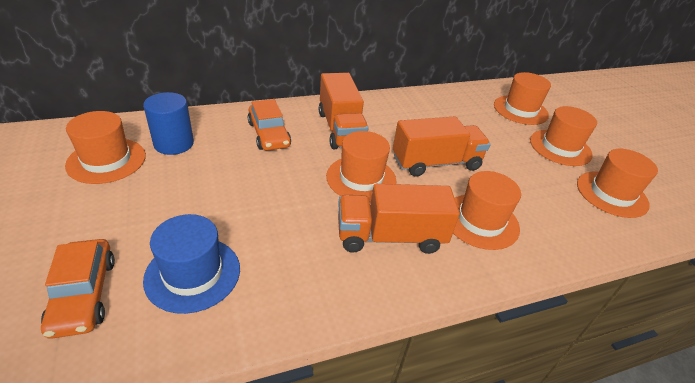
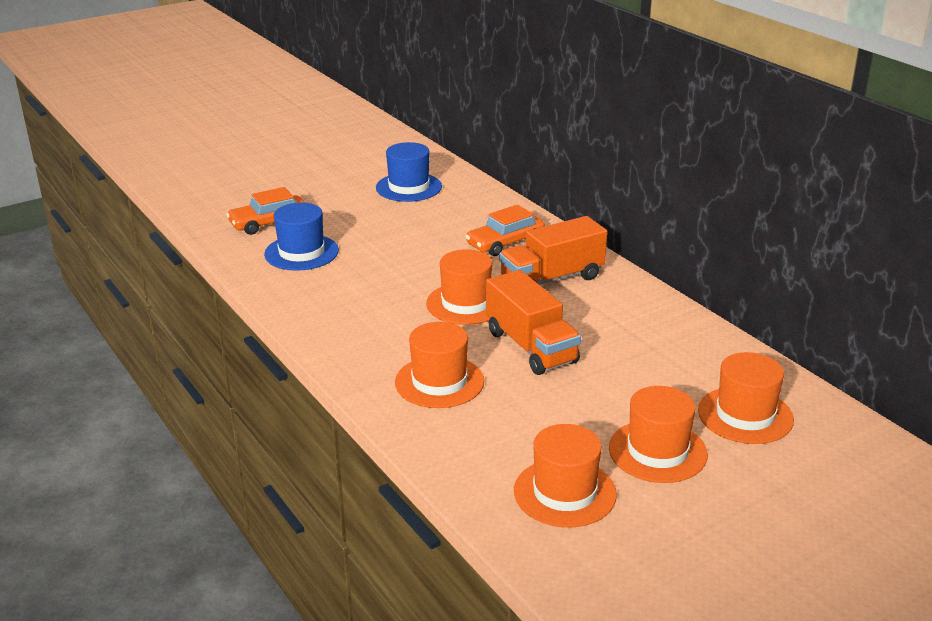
camera: 80 degrees right, 10 degrees down
orange hat [65,111,146,184] -> blue hat [376,142,442,202]
blue cylinder [143,92,194,155] -> none
orange truck [338,184,460,254] -> none

